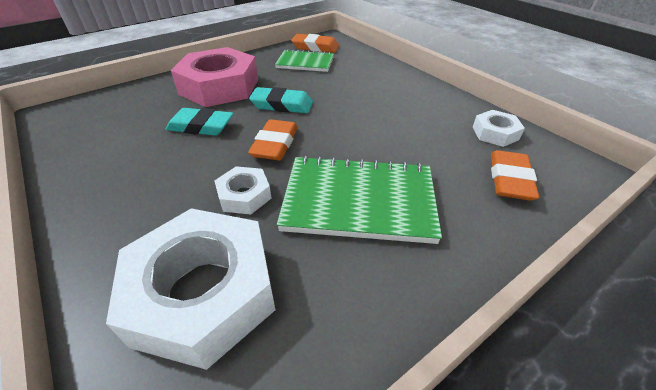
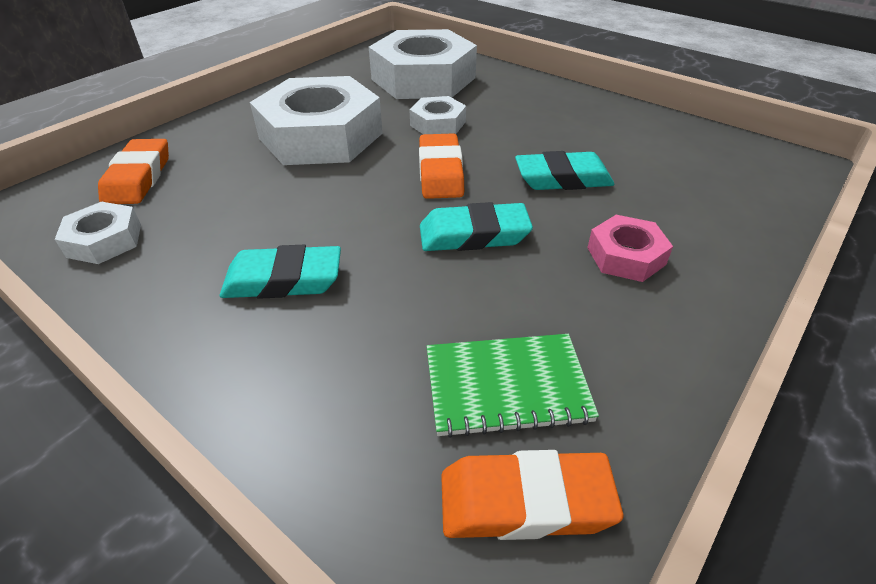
camera: 165 degrees right, 0 degrees up
pink nut [171,47,258,107] -> pink nut [587,215,673,282], size x0.47
green notebook [277,156,442,244] -> white nut [250,76,383,165]
none -> turquoise eraser [220,245,341,299]

